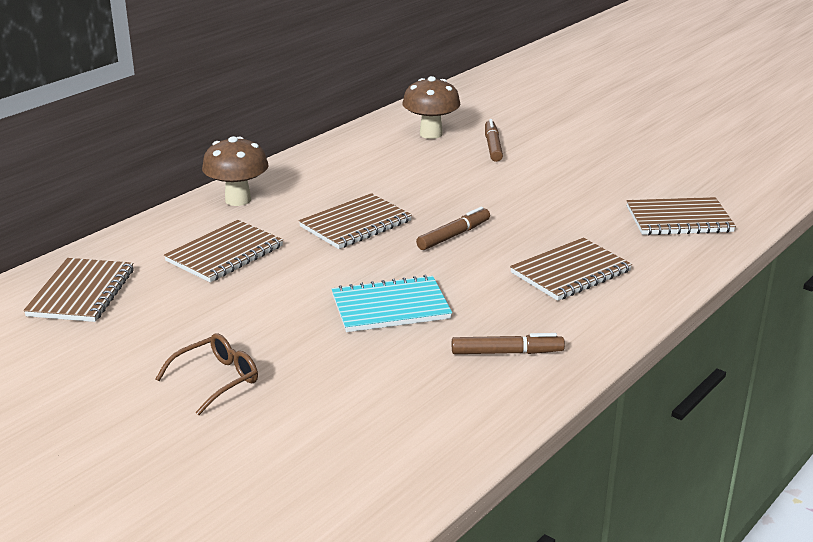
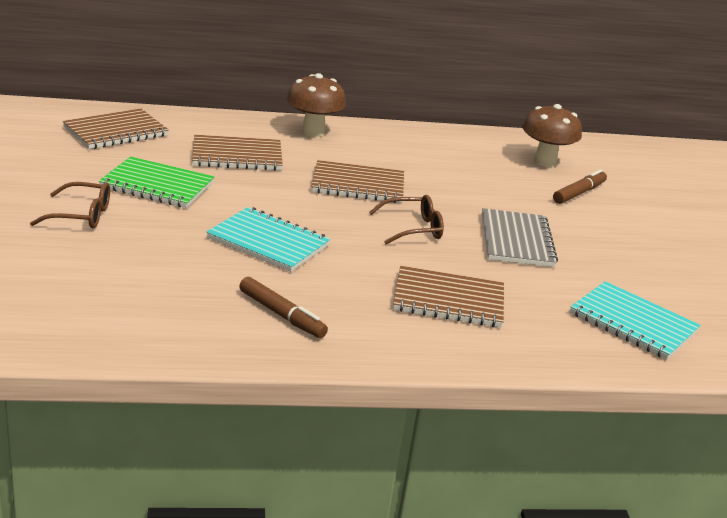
camera: 40 degrees right, 0 degrees up
brown marker [416,207,490,250] -> brown glasses [369,195,444,245]
brown notebook [626,197,736,235] -> turquoise notebook [570,281,701,360]
none -> green notebook [99,156,214,208]
none -> grey notebook [482,208,558,267]

